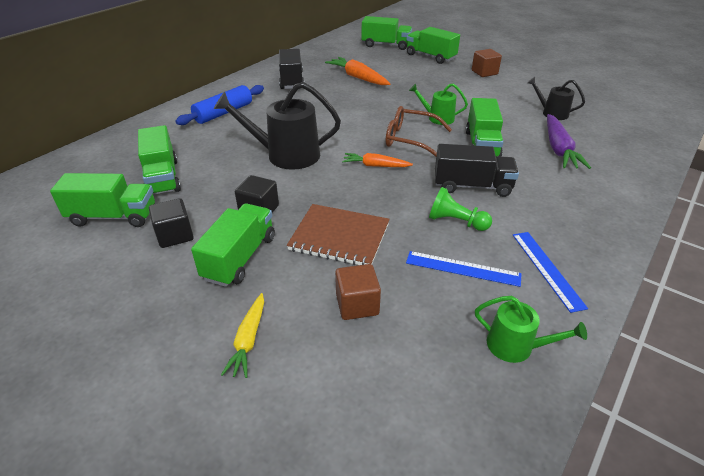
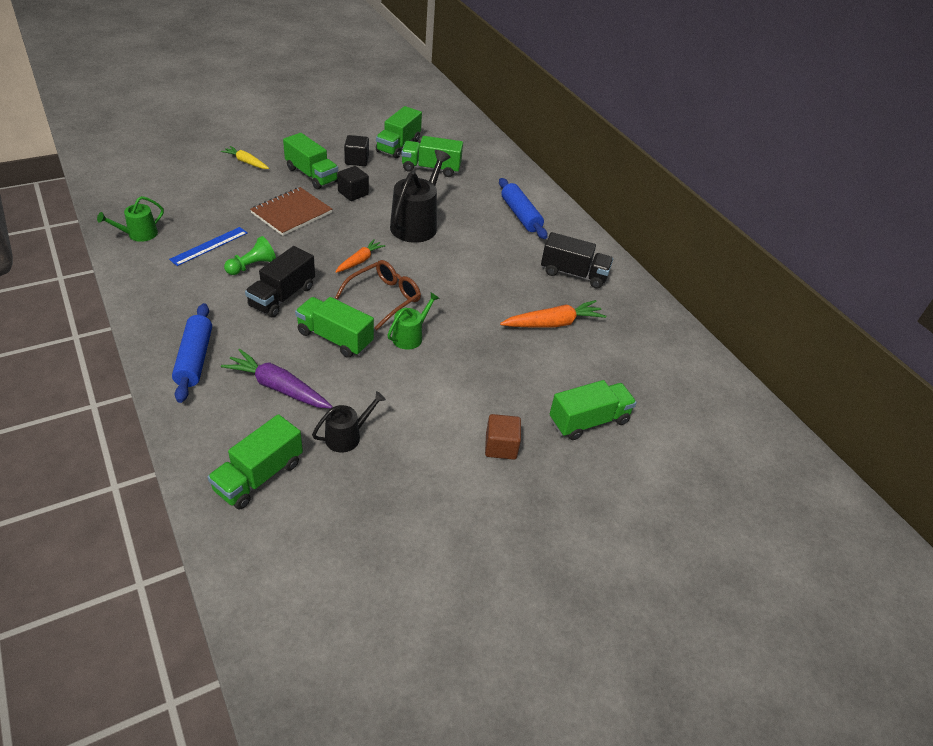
camera: 110 degrees right, 5 degrees up
brown cube [335,264,381,320] -> none
green truck [361,16,412,50] -> green truck moved to [207,414,303,510]
blue ruler [513,232,588,313] -> none
none -> blue rolling pin [172,303,212,403]

